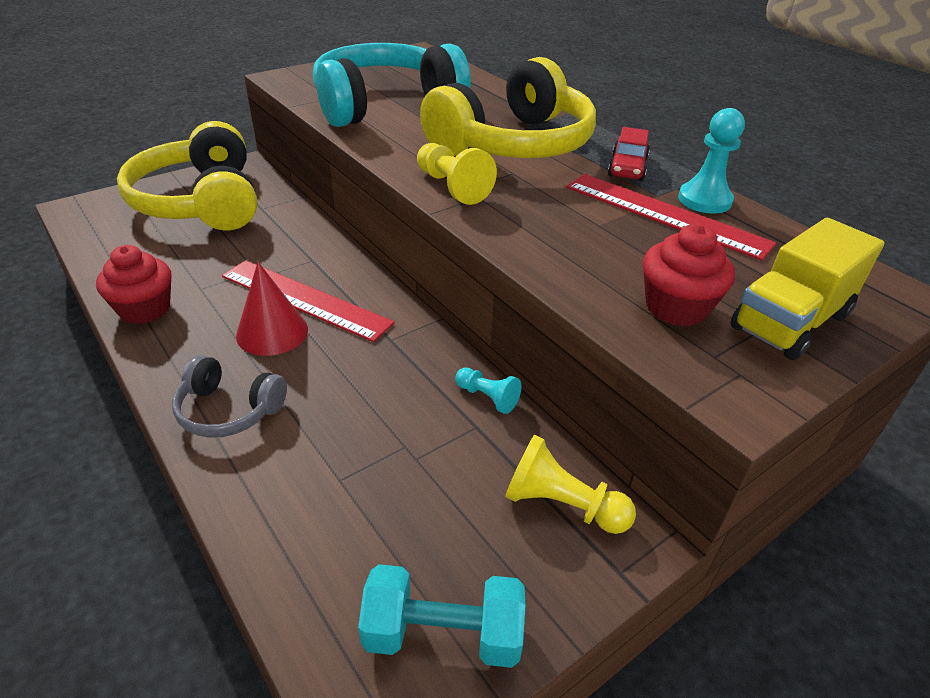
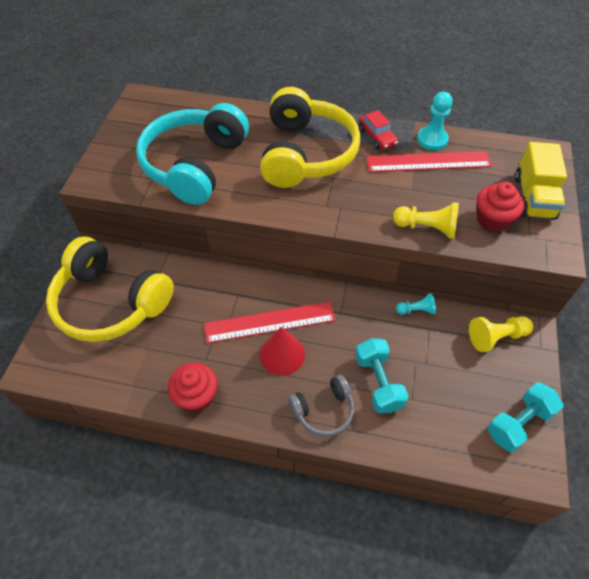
camera: 40 degrees left, 15 degrees up
yellow pawn [417,143,497,205] -> yellow pawn moved to [393,202,459,239]
none -> turquoise dumbbell [355,338,409,413]

